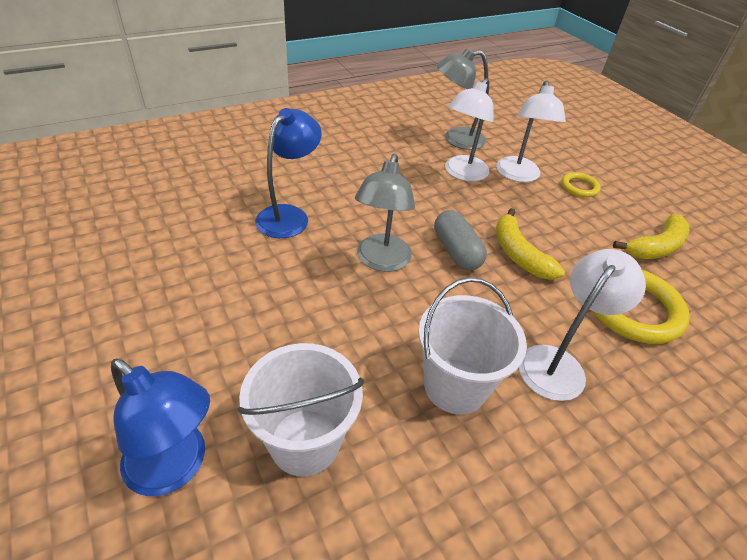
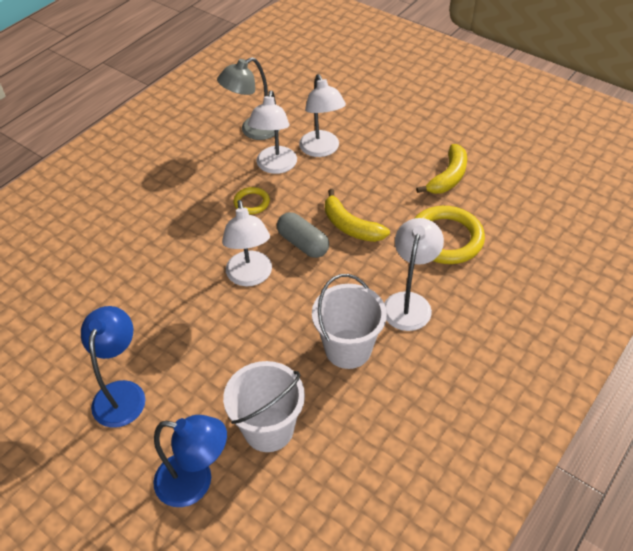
camera: 20 degrees left, 5 degrees up
blue lamp [255,108,322,238] -> blue lamp moved to [81,306,145,428]
grey lamp [355,154,415,272] -> white lamp [222,200,272,286]
yellow ring [561,172,601,198] -> yellow ring moved to [233,187,270,214]

